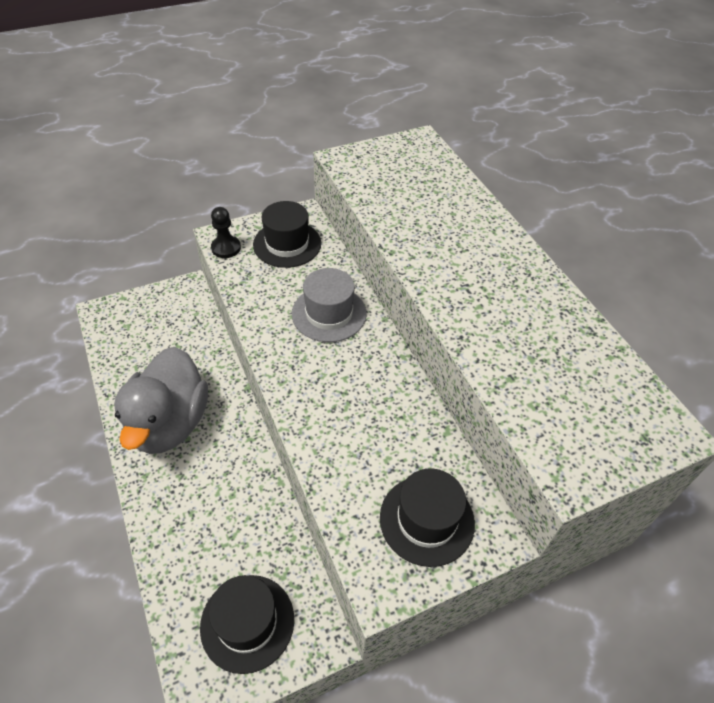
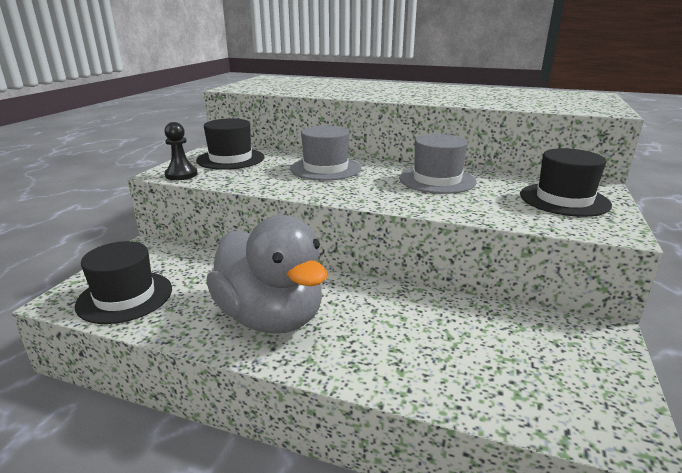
camera: 45 degrees left, 25 degrees down
black hat [200,575,294,674] -> black hat moved to [75,241,172,324]
none -> grey hat [399,134,477,194]

